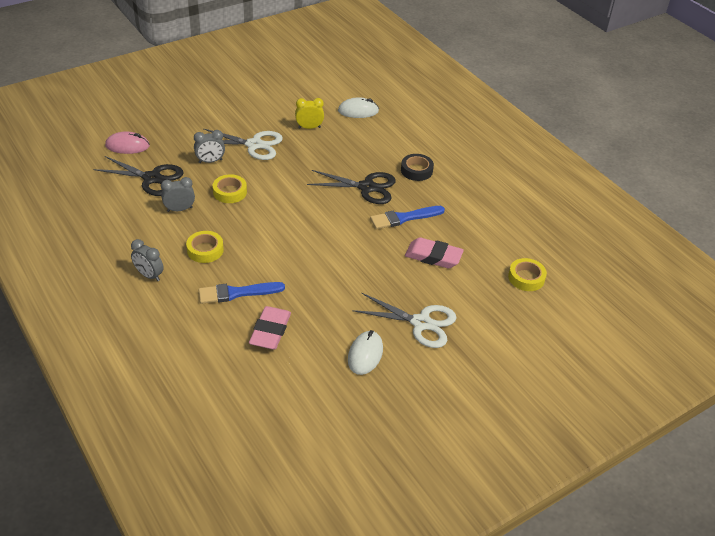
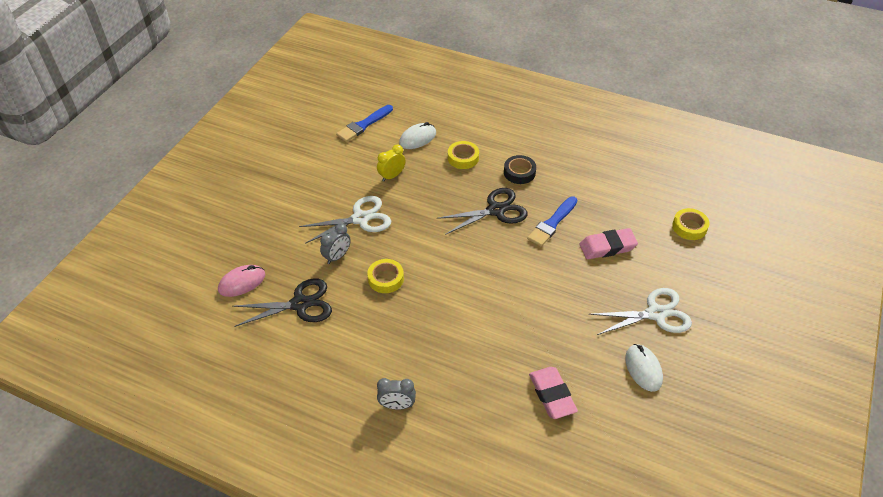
camera: 30 degrees left, 5 degrees up
grey clock [161,177,195,212] -> none
yellow tape [186,231,224,263] -> yellow tape moved to [448,141,479,169]
blue brush [198,282,285,304] -> blue brush moved to [336,105,393,142]

